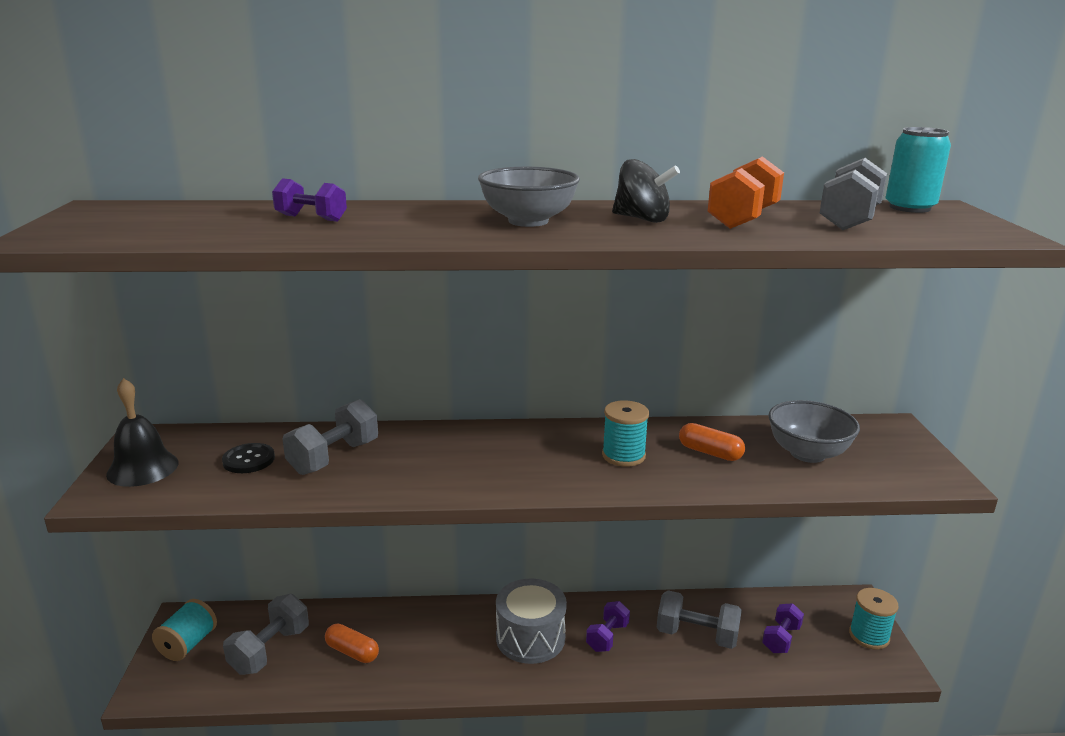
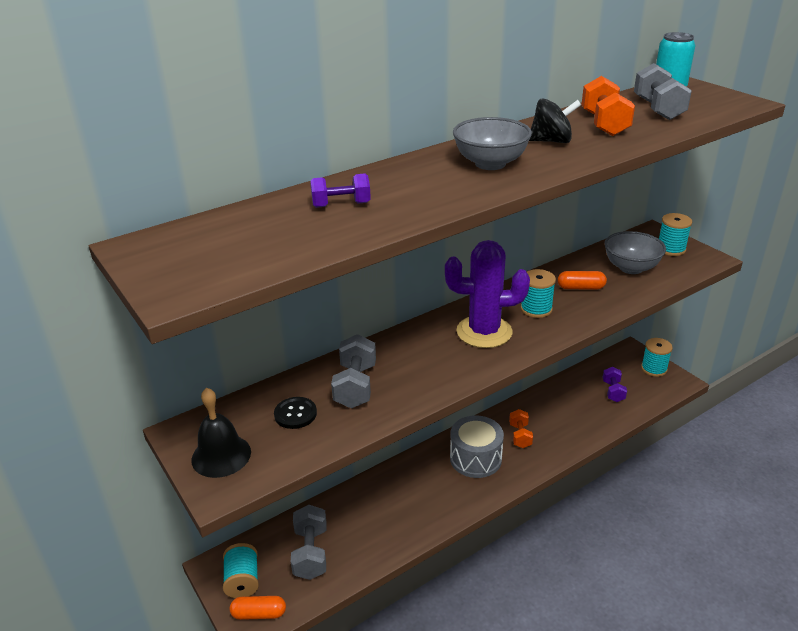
camera: 30 degrees left, 10 degrees up
orange capsule [325,624,379,663] -> orange capsule moved to [230,596,286,620]
purple dumbbell [586,601,630,652] -> orange dumbbell [509,409,533,448]
grey dumbbell [657,590,742,649] -> none
none -> purple cactus [445,240,530,348]
none -> turquoise spool [659,213,692,256]

